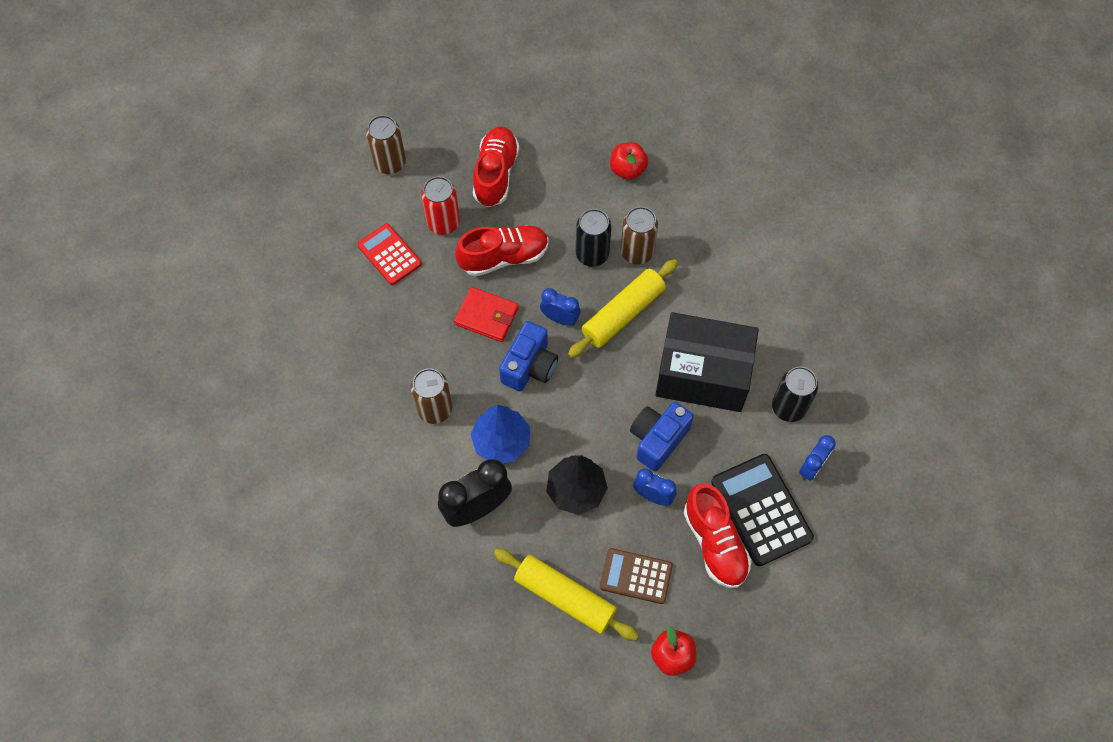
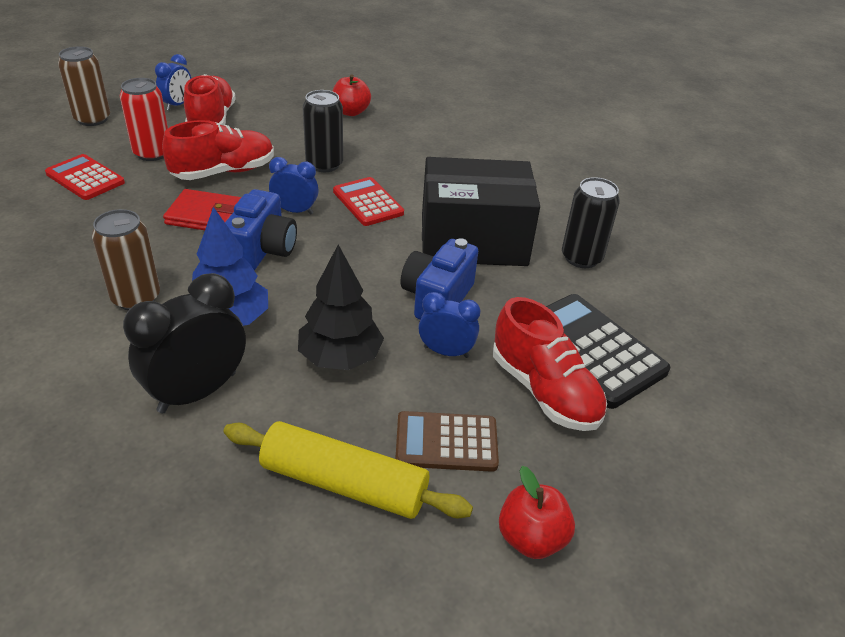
camera: 15 degrees left, 25 degrees down
yellow rolling pin [568,259,678,358] -> red calculator [333,177,404,226]
brown can [620,207,658,265] -> none
blue clock [799,435,836,481] -> blue clock moved to [155,54,191,111]

